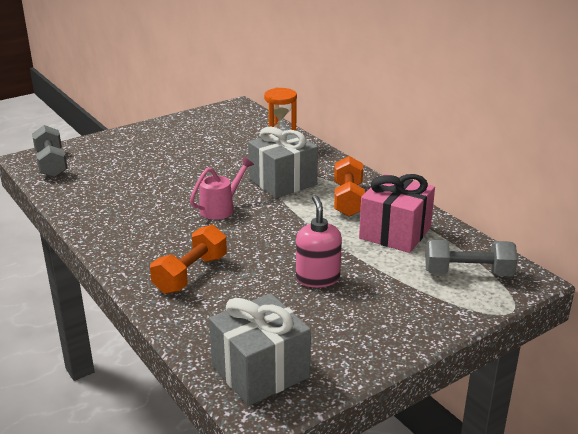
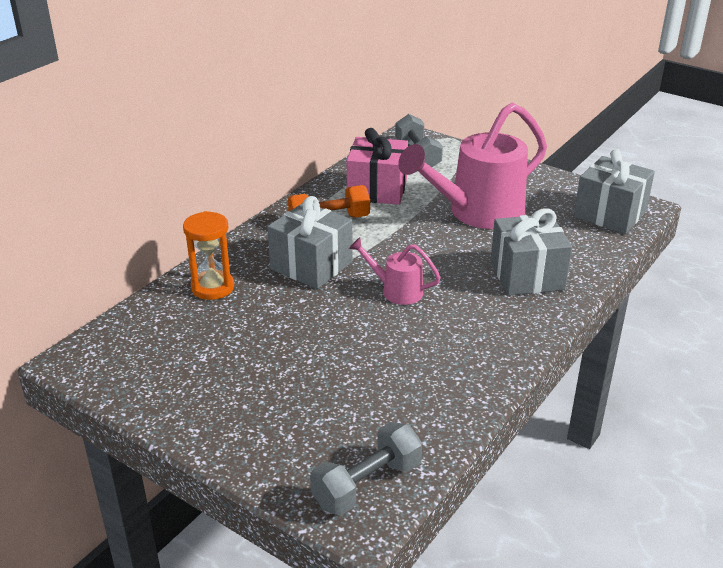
camera: 110 degrees left, 5 degrees up
orange dumbbell [150,225,227,294] -> grey gift [490,208,572,296]
pink soap dispenser [296,195,342,288] -> pink watering can [398,102,547,229]

